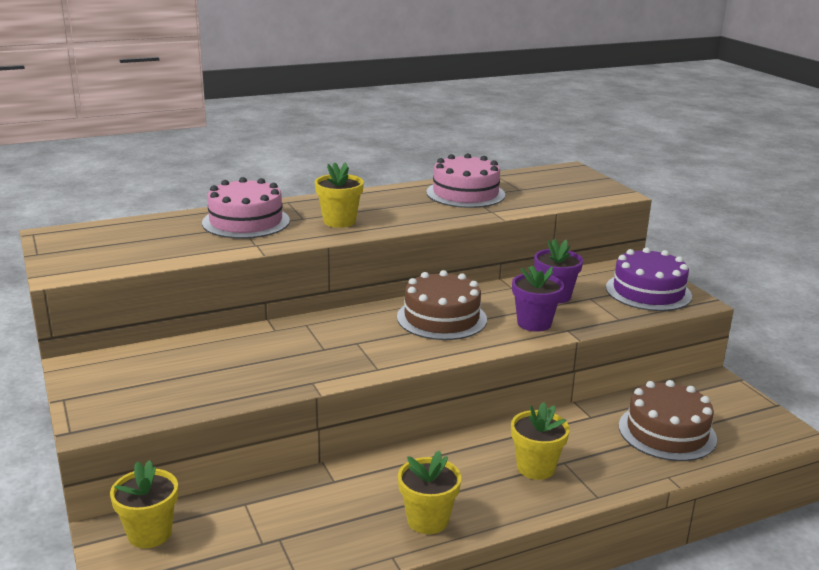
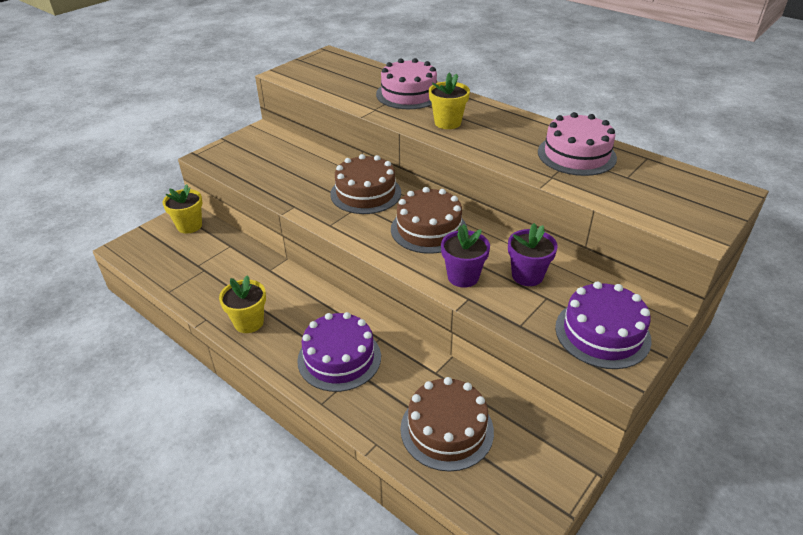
camera: 65 degrees right, 15 degrees up
yellow flower pot [511,402,570,480] -> purple cake [297,312,381,392]
none -> brown cake [330,154,401,214]

